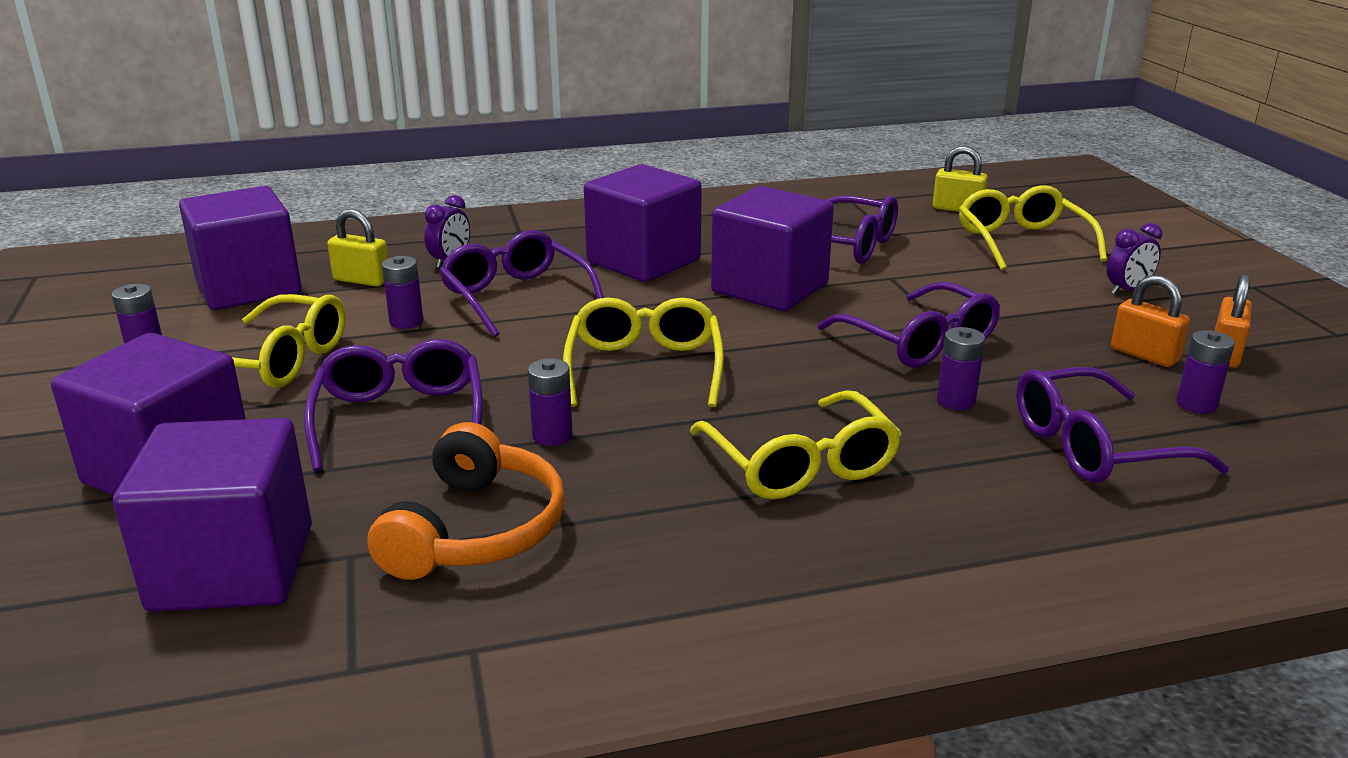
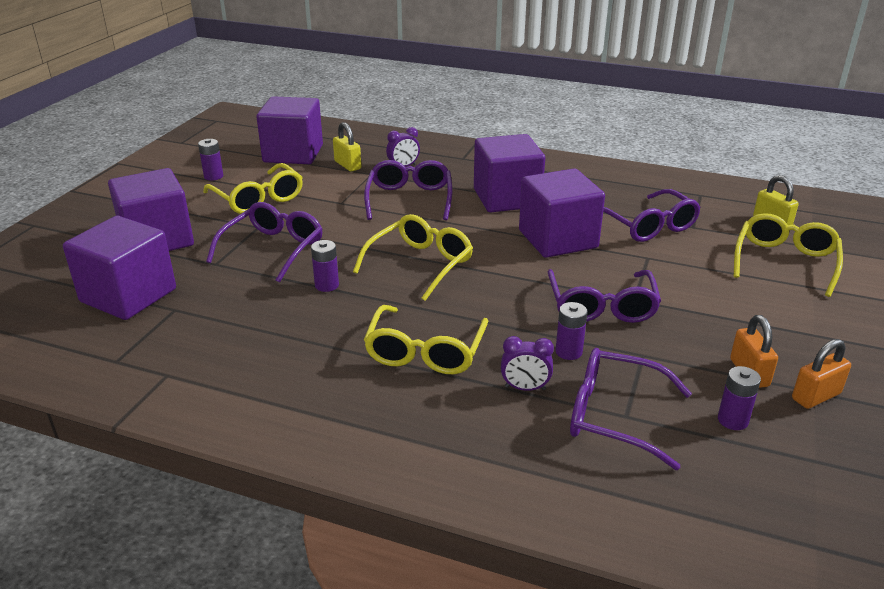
camera: 35 degrees right, 5 degrees up
orange headphones [367,422,565,580] -> none
purple battery [382,256,423,329] -> none
purple clock [1107,223,1162,294] -> purple clock moved to [501,336,554,391]

